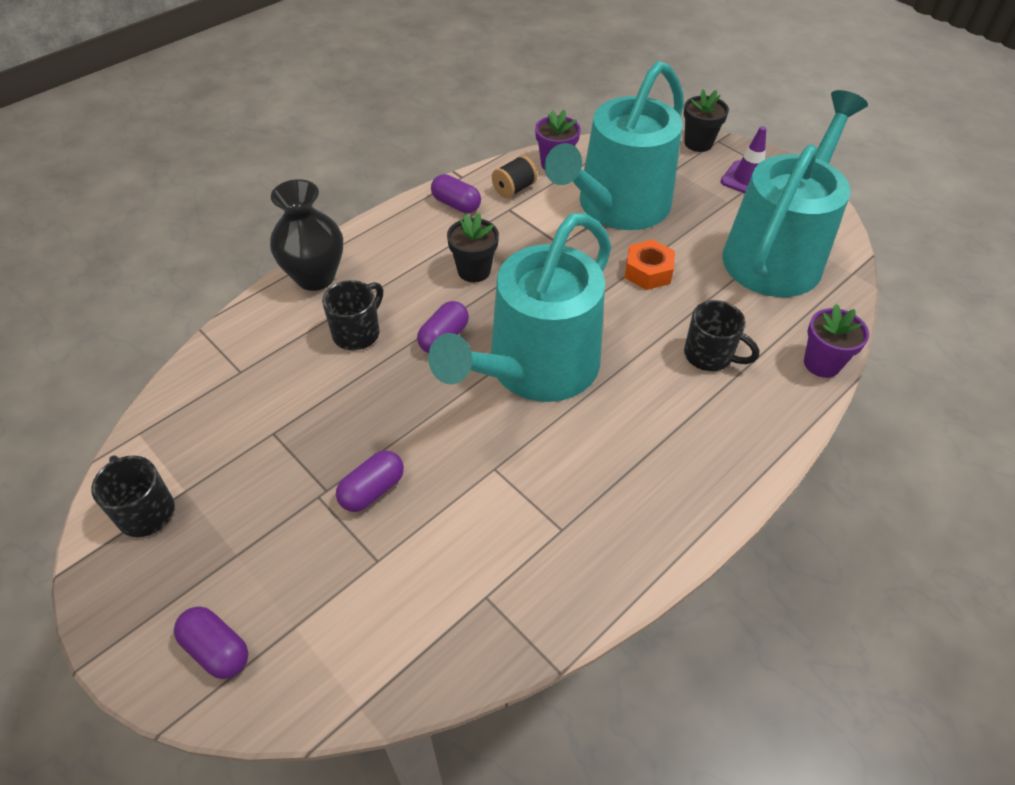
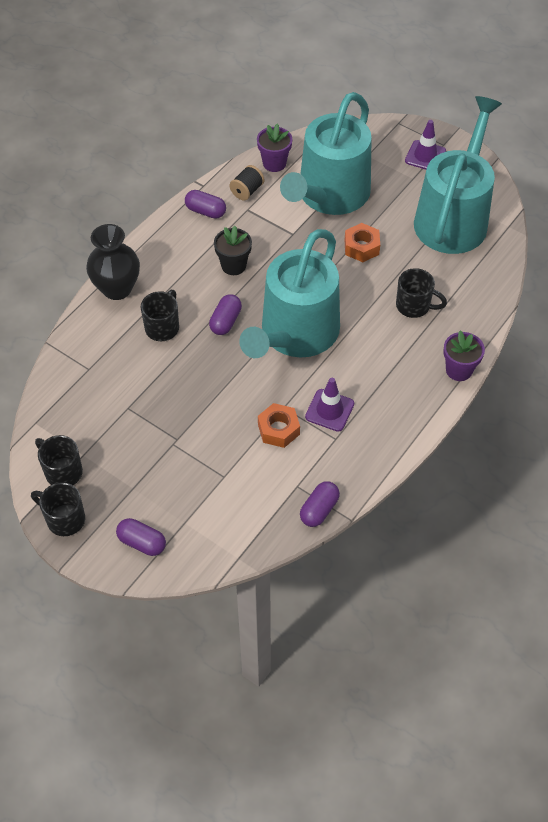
camera: 10 degrees left, 5 degrees up
purple capsule [336,450,404,512] -> purple capsule moved to [300,481,340,527]
black flower pot [684,89,729,152] -> none
purple flower pot [804,304,869,378] -> purple flower pot moved to [443,331,485,381]
none -> black mug [31,482,85,536]
none -> orange nut [258,403,300,448]
none -> purple traffic cone [305,378,354,432]

